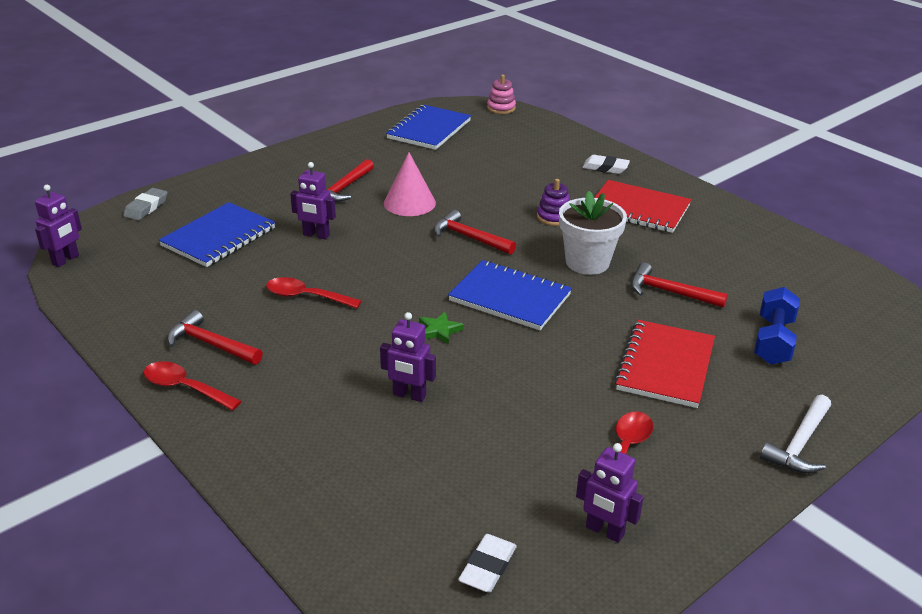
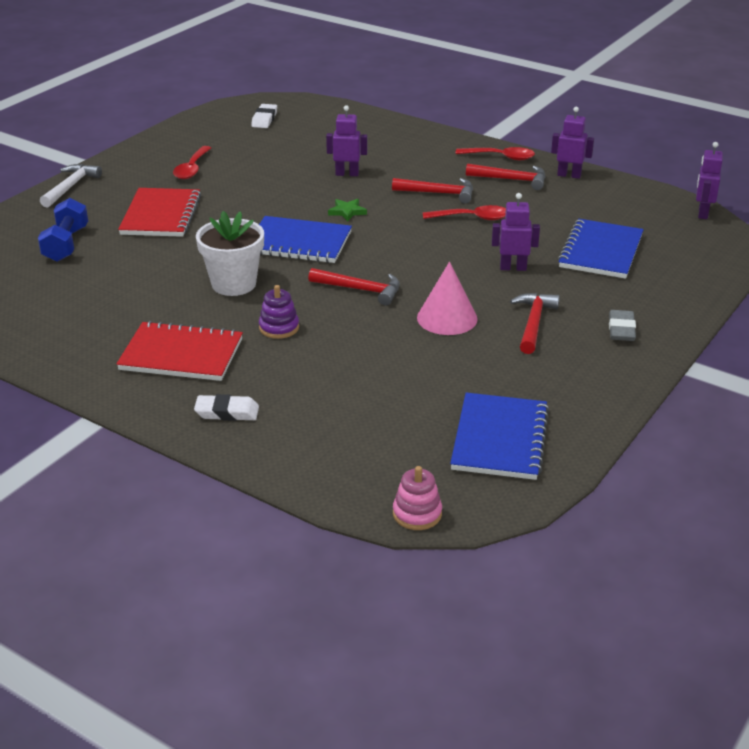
camera: 165 degrees right, 0 degrees up
grey eraser [123,188,167,221] -> grey eraser moved to [609,310,636,341]
purple robot [576,443,644,543] -> purple robot moved to [551,107,594,179]
red hammer [631,263,728,308] -> red hammer moved to [392,178,473,203]

